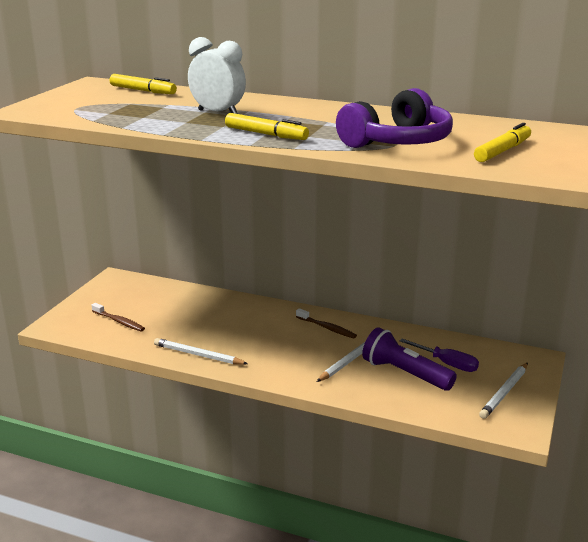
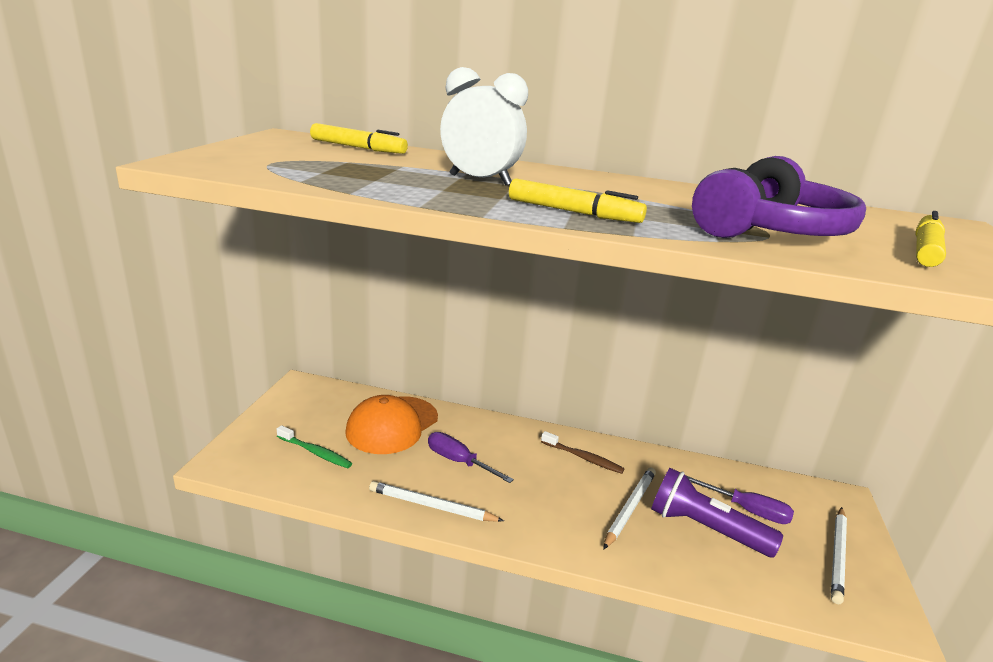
camera: 10 degrees left, 0 degrees up
brown toothbrush [92,303,145,332] -> green toothbrush [277,425,352,468]
none -> orange cap [345,395,438,454]
none -> purple screwdriver [428,432,514,483]

